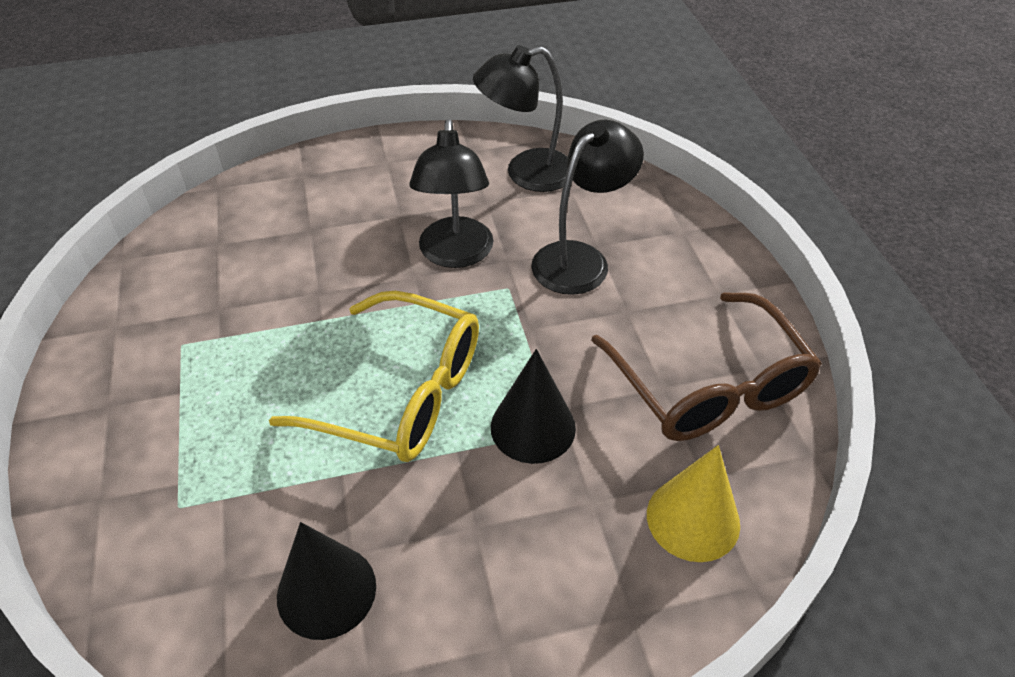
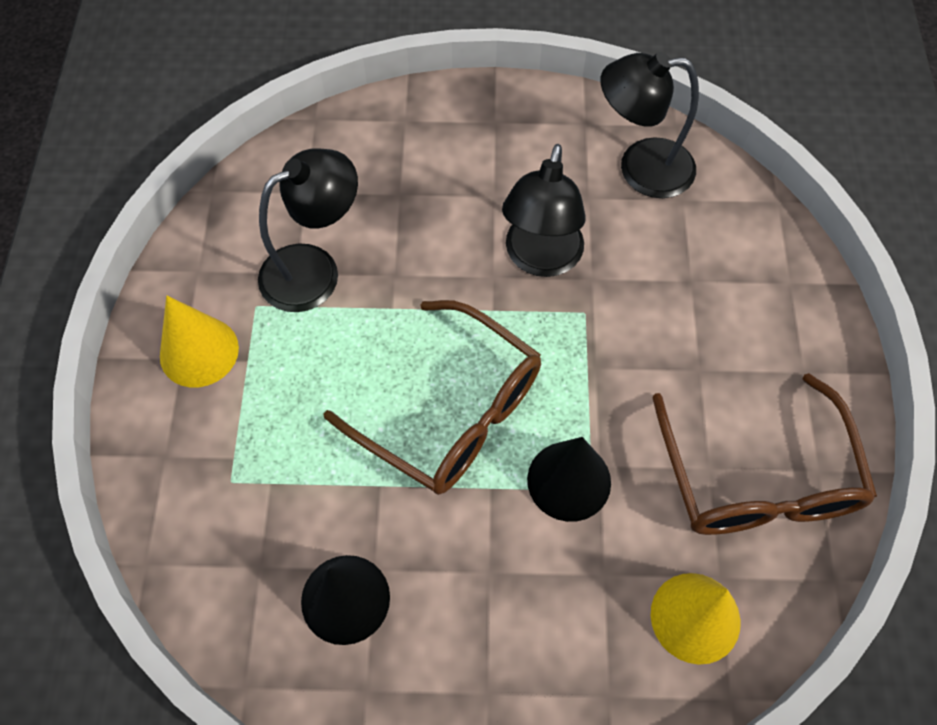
camera: 15 degrees right, 15 degrees up
yellow glasses [269,291,479,462] -> brown glasses [323,300,541,495]
black lamp [531,120,644,295] -> black lamp moved to [258,149,358,312]
none -> yellow cone [160,296,239,387]

